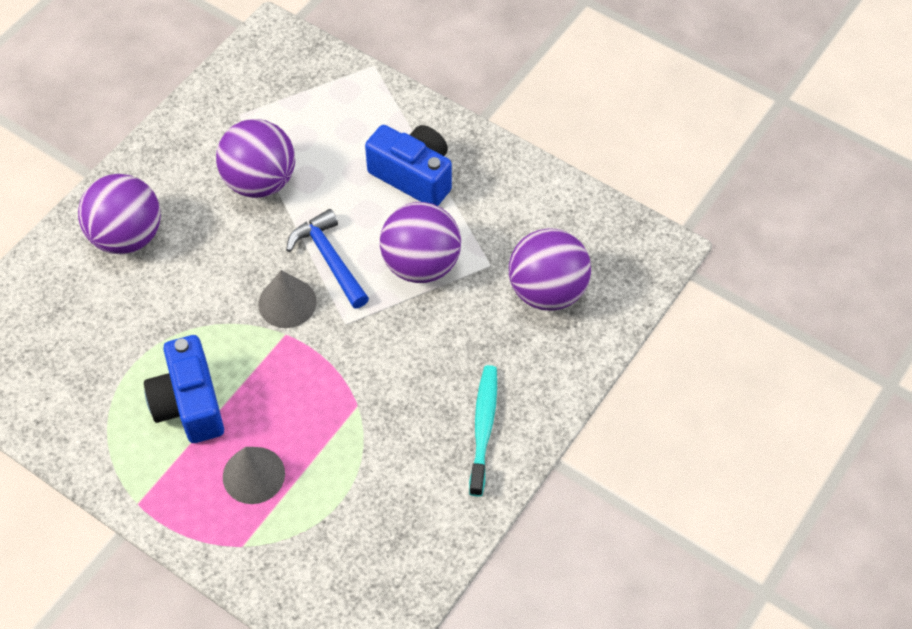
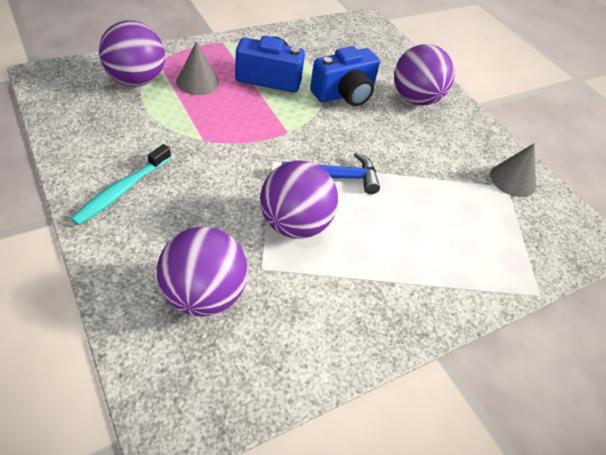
camera: 110 degrees right, 10 degrees down
purple ball [216,119,295,198] -> purple ball moved to [99,20,165,86]
grey cone [258,270,317,328] -> grey cone moved to [490,143,536,197]
blue camera [365,125,452,206] -> blue camera moved to [310,46,380,106]
turquoise toothbrush [469,365,497,496] -> turquoise toothbrush turned 90 degrees clockwise [71,144,171,225]

